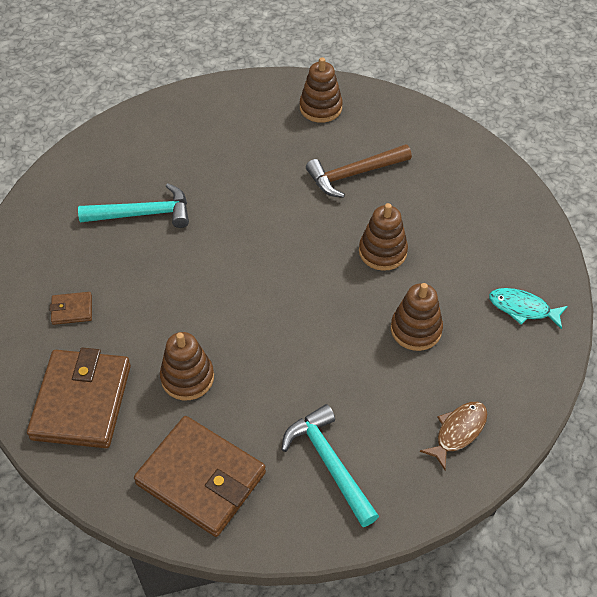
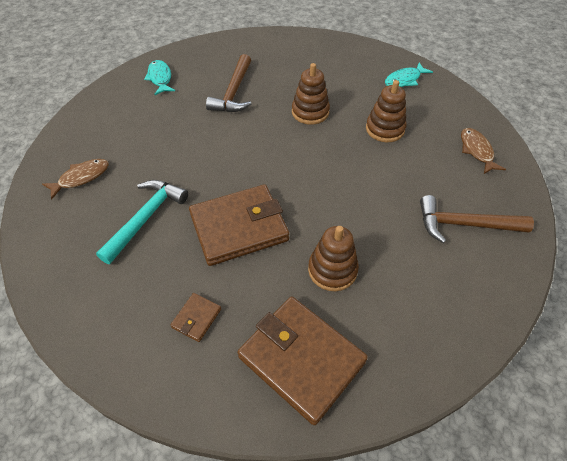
camera: 55 degrees left, 0 degrees up
brown wallet [134,416,266,537] -> brown wallet moved to [189,184,289,266]
turquoise hammer [282,404,379,527] -> brown hammer [420,195,534,243]
brown stacking toy [300,57,343,123] -> turquoise fish [144,60,175,95]
none -> brown fish [42,159,109,200]

